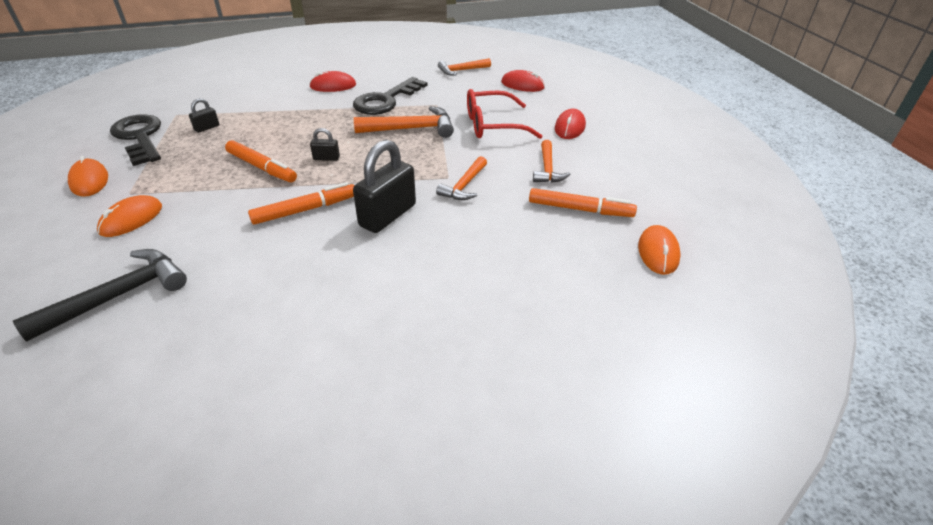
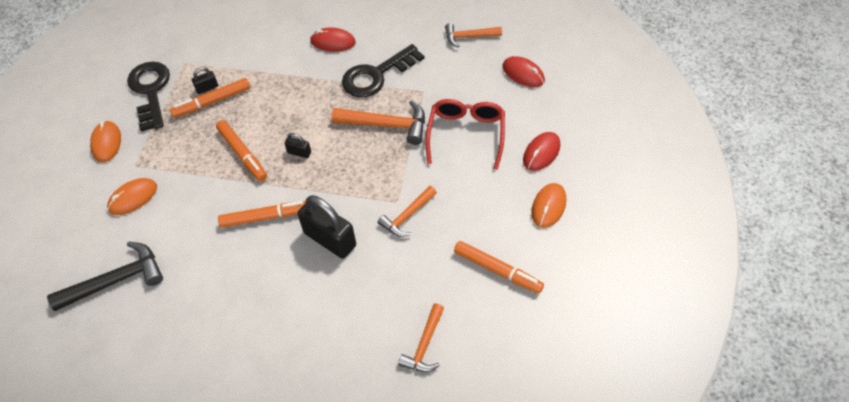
camera: 20 degrees right, 15 degrees up
black padlock [353,140,416,233] -> black padlock turned 75 degrees clockwise [298,195,356,259]
red glasses [467,89,542,139] -> red glasses turned 90 degrees clockwise [426,99,505,170]
orange hammer [533,140,571,183] -> orange hammer moved to [398,303,444,372]
orange mouse [638,225,681,275] -> orange mouse moved to [531,183,566,228]
none -> orange marker [170,78,250,118]

